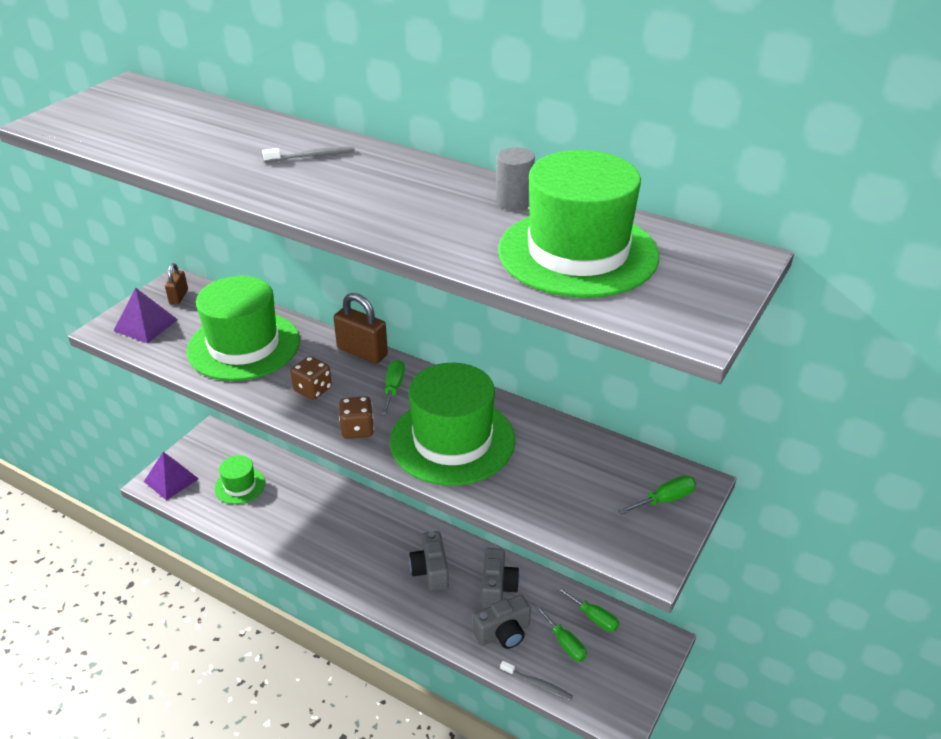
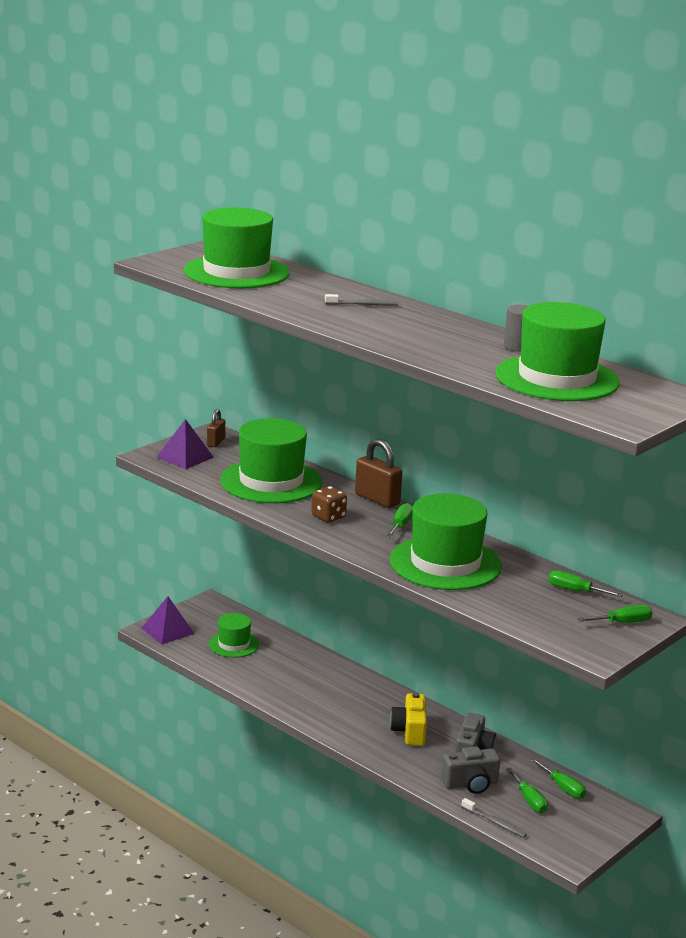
camera: 10 degrees right, 15 degrees down
brown dice [339,396,374,439] -> none
grey camera [409,531,449,591] -> yellow camera [390,692,427,746]
none -> green hat [184,207,290,288]
none -> green screwdriver [548,570,623,597]

